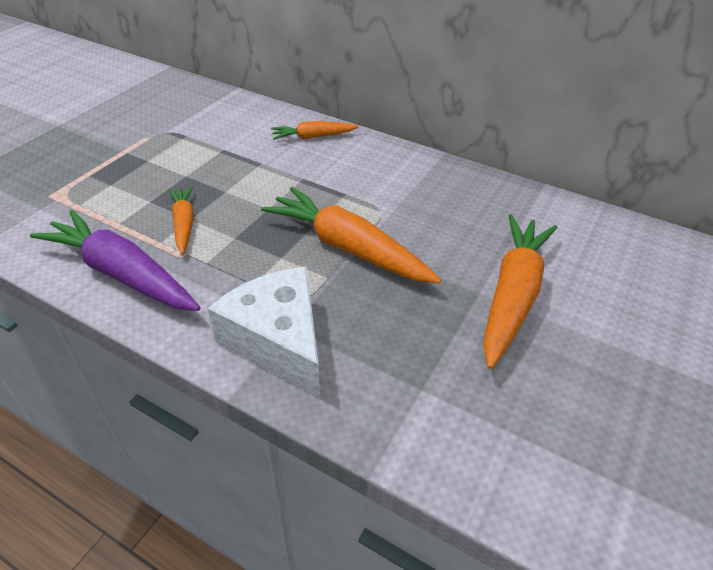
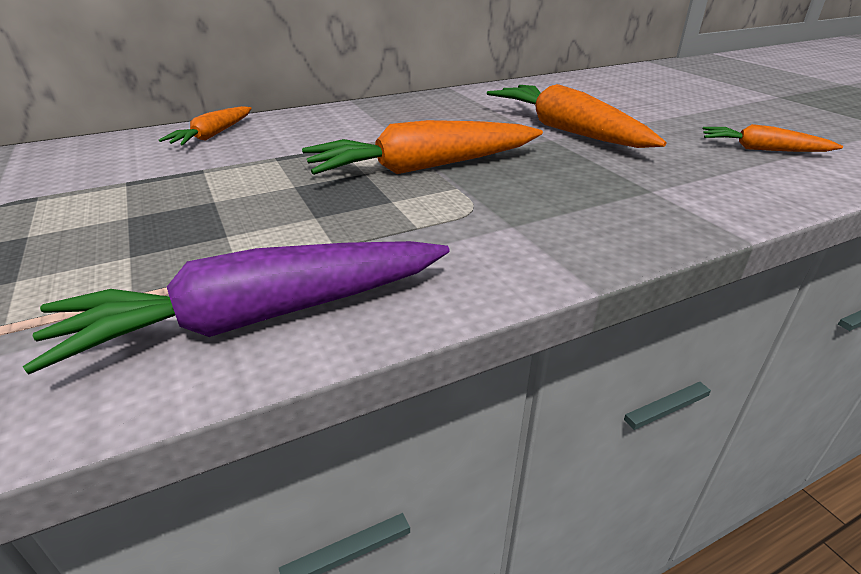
camera: 55 degrees left, 10 degrees down
orange carrot [168,186,194,254] -> orange carrot moved to [703,124,843,152]
white cheese [207,266,320,398] -> none

